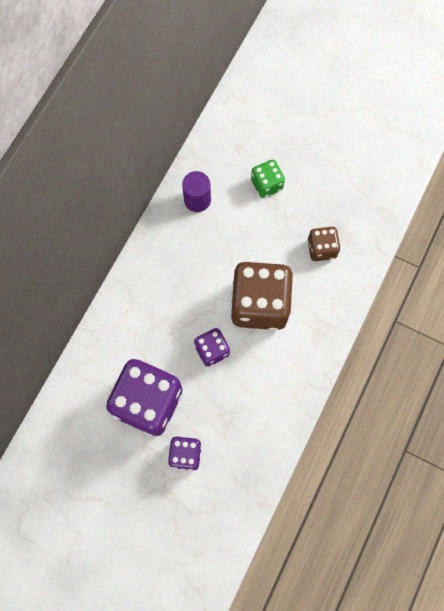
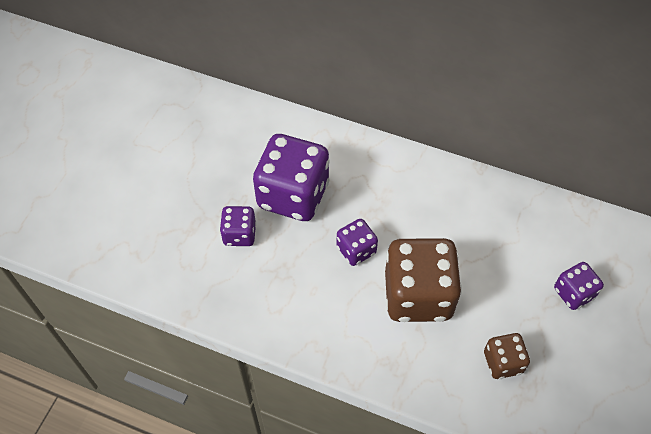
camera: 85 degrees right, 15 degrees down
purple cylinder [182,171,211,212] -> none
green dice [251,160,285,198] -> purple dice [554,262,604,310]

